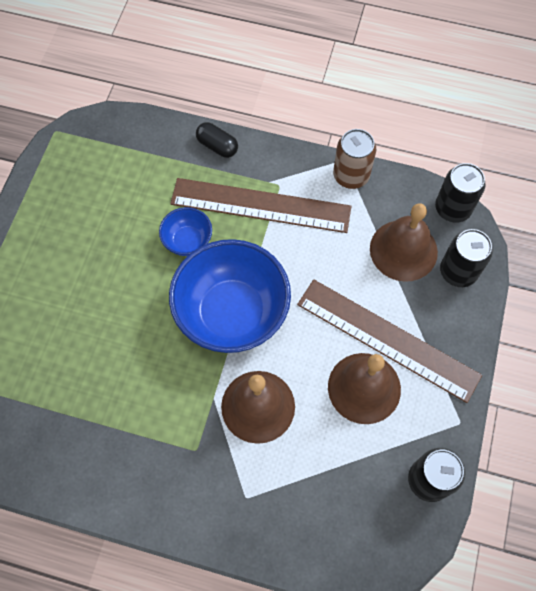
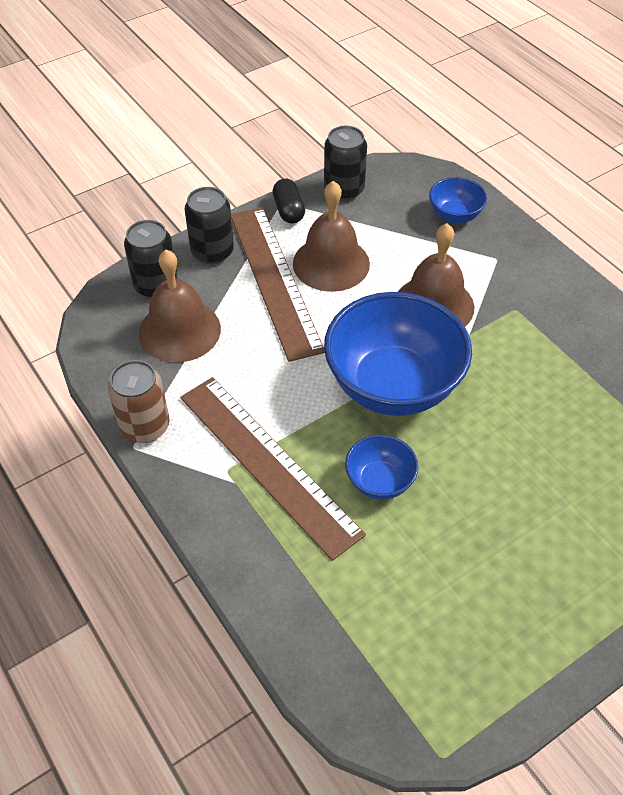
camera: 140 degrees left, 15 degrees down
black capsule [196,122,238,158] -> black capsule moved to [273,178,305,224]
black can [435,163,486,222] -> black can moved to [184,187,234,264]
none -> blue bowl [429,177,487,223]

